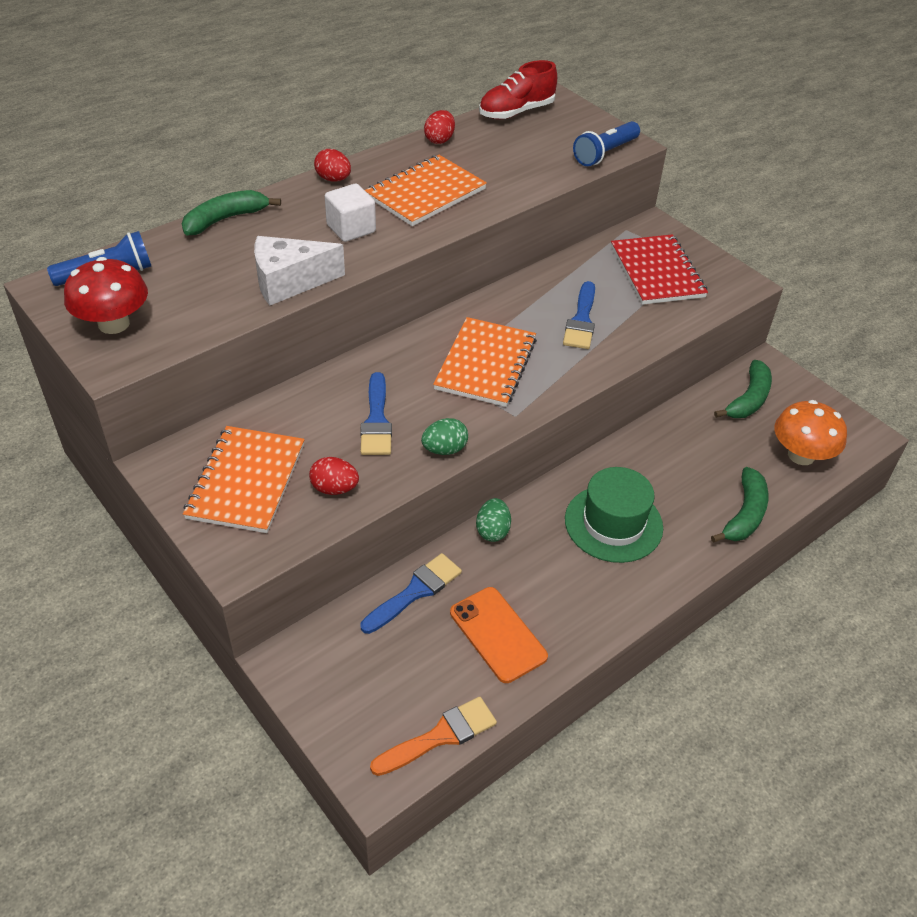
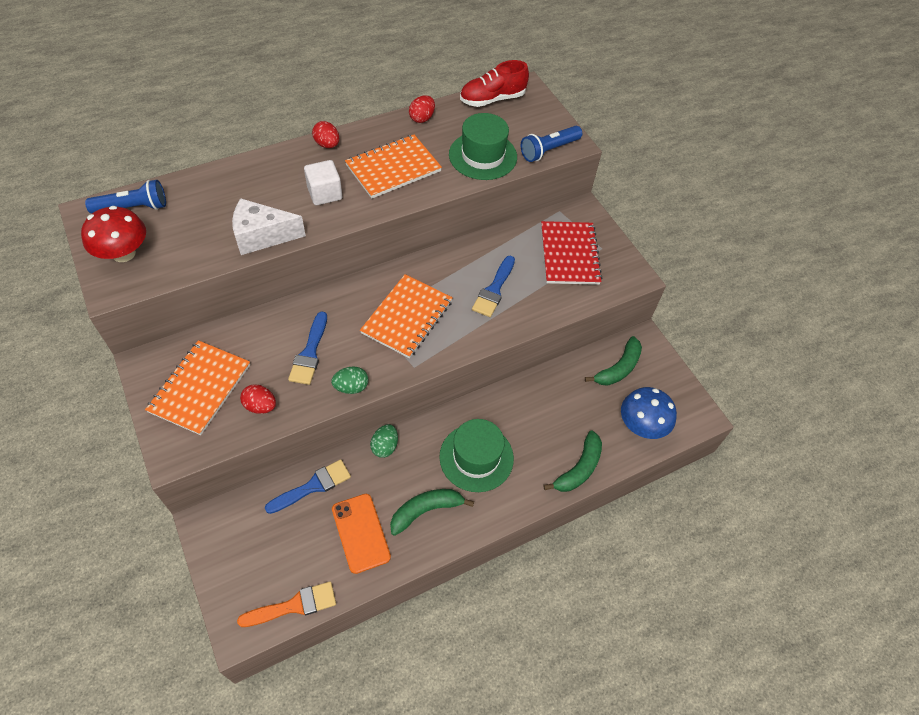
camera: 10 degrees right, 10 degrees up
green banana [182,190,281,235] -> green banana moved to [390,489,474,536]
orange mushroom [774,400,847,465] -> blue mushroom [621,387,677,439]
none -> green hat [449,113,517,180]

